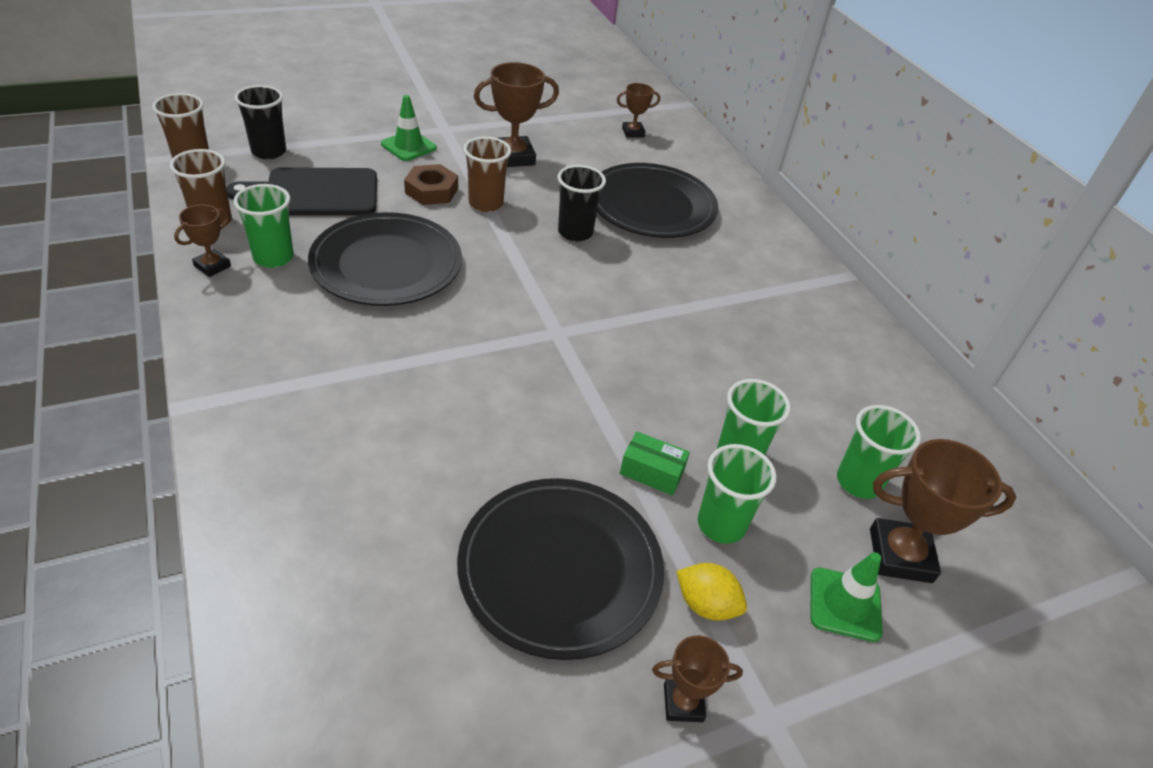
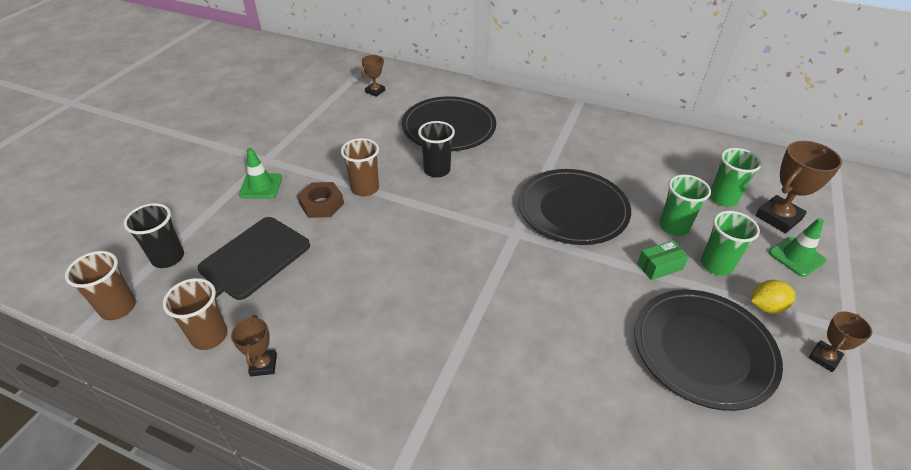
camera: 40 degrees left, 0 degrees up
green cup [234,184,294,268] -> none
black plate [308,212,462,306] -> black plate moved to [518,169,631,245]
brown trophy [474,62,559,167] -> none

